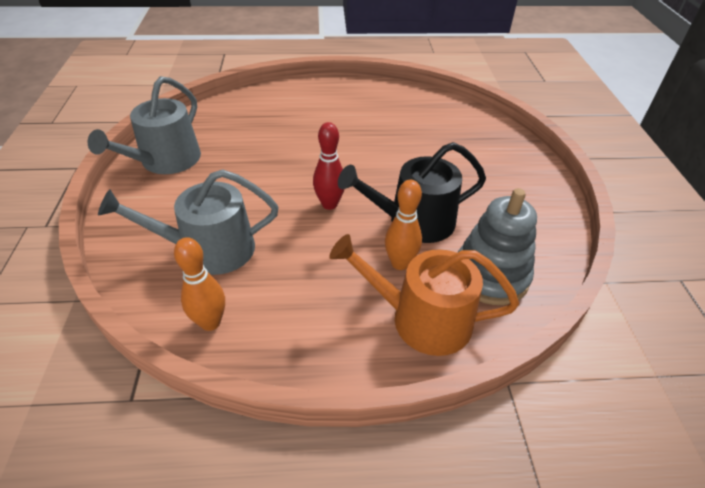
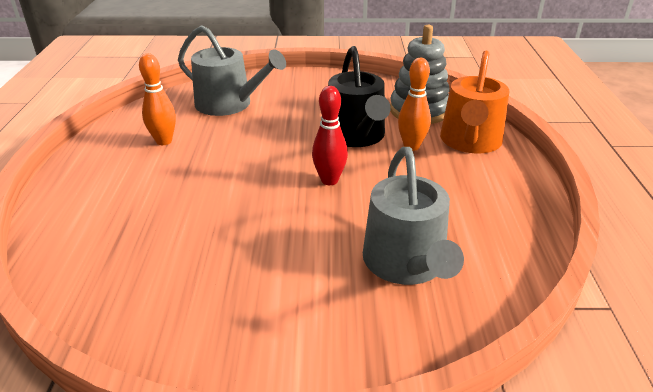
camera: 85 degrees left, 10 degrees down
grey watering can [88,76,201,174] -> grey watering can moved to [178,25,286,116]
orange bowling pin [174,237,225,331] -> orange bowling pin moved to [139,53,176,145]

